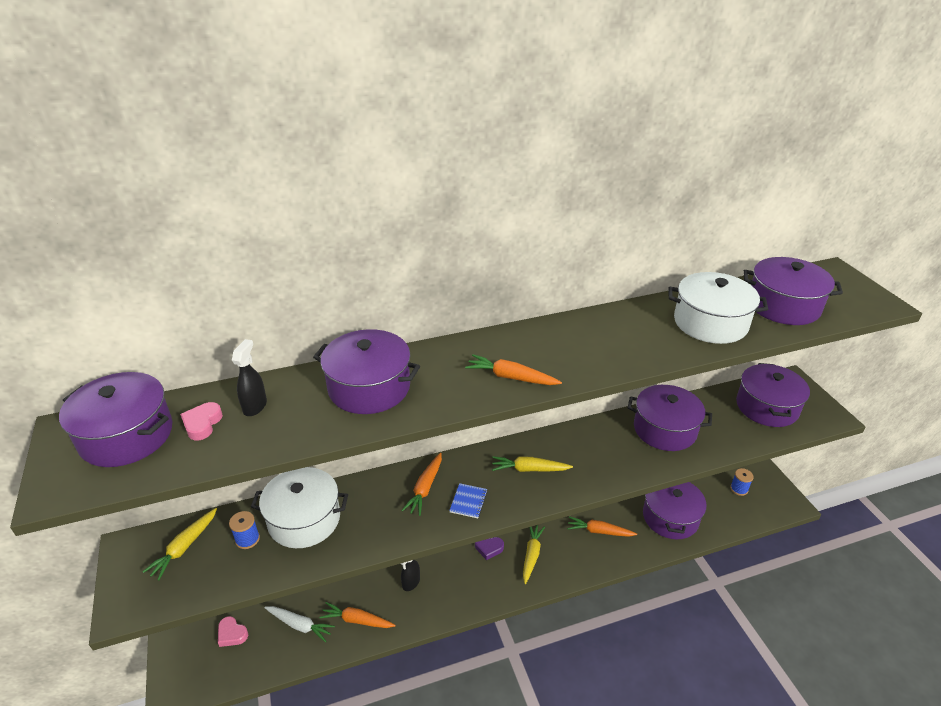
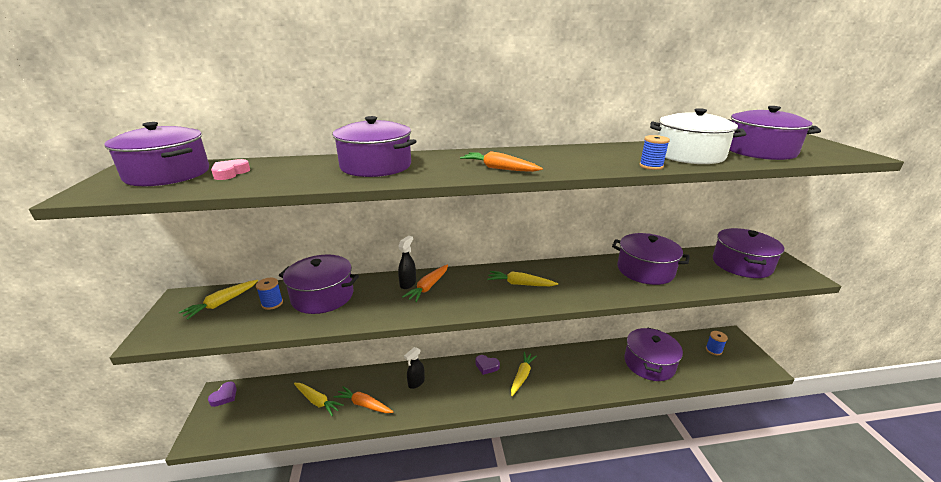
camera: 10 degrees right, 10 degrees down
pink heart [218,616,248,647] -> none
black spray bottle [232,339,267,416] -> black spray bottle moved to [398,236,416,289]
white pot [251,467,348,548] -> purple pot [279,255,359,314]
white carrot [264,606,335,642] -> yellow carrot [294,383,344,416]
blue notebook [449,483,487,518] -> none
orange carrot [568,516,637,537] -> none
none -> purple heart [208,382,237,407]
none -> blue spool [639,135,670,170]

